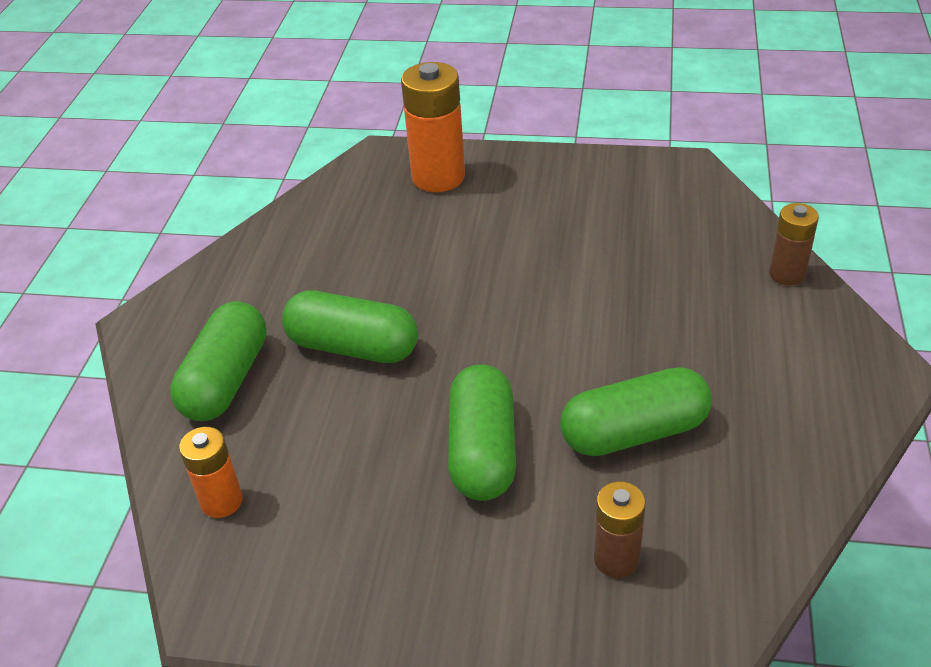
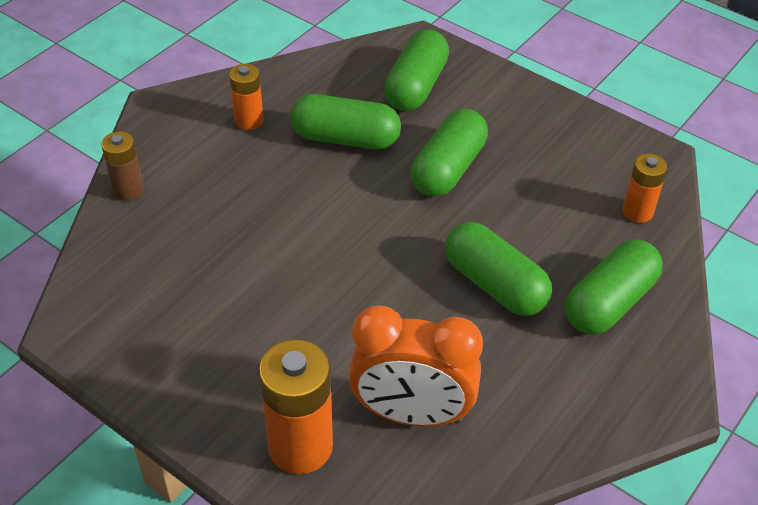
camera: 155 degrees left, 5 degrees up
brown battery [594,481,646,578] -> green capsule [384,29,449,111]
none -> orange battery [229,64,264,130]
none -> orange clock [348,306,483,427]

